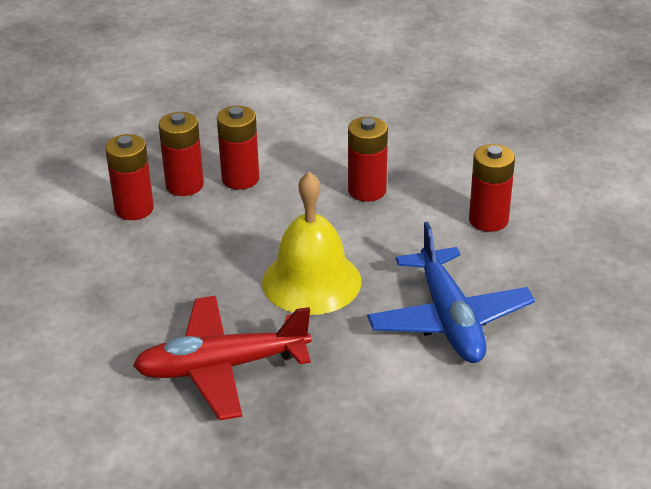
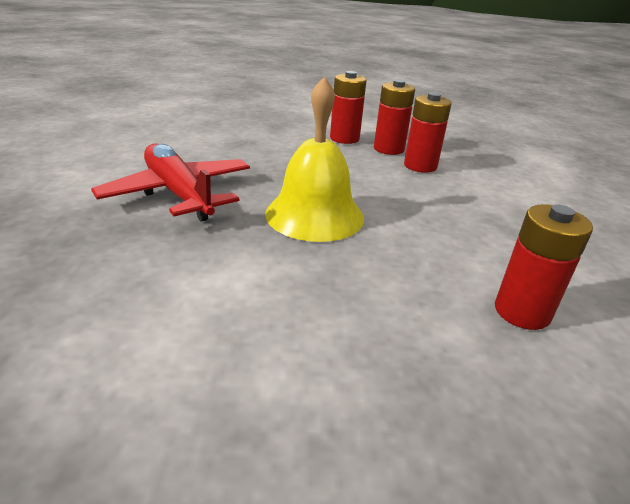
camera: 65 degrees right, 5 degrees down
red battery [348,117,388,202] -> none
blue plane [367,222,535,363] -> none

